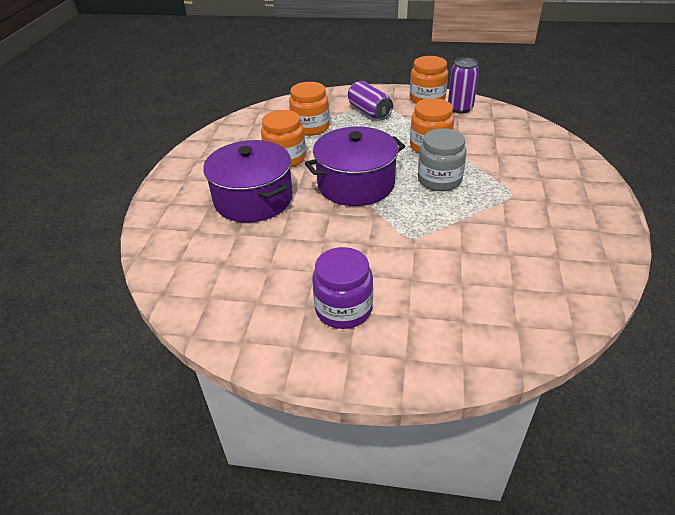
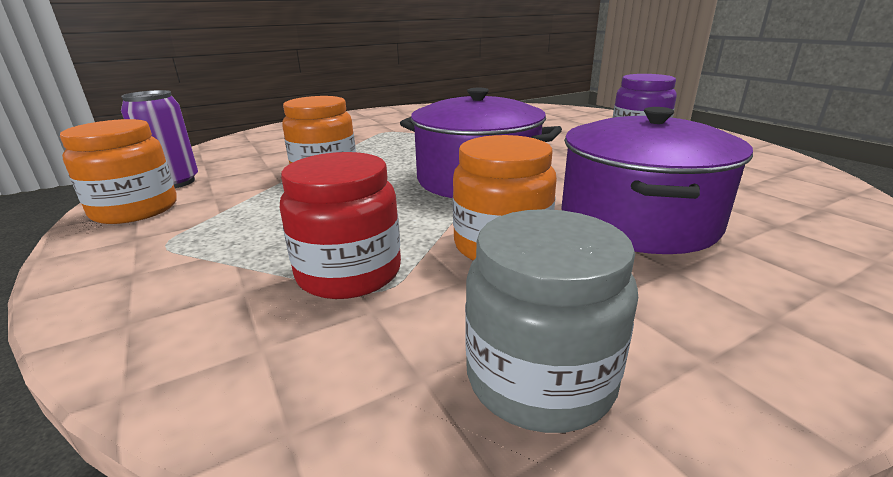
camera: 130 degrees left, 15 degrees down
orange jar [289,82,330,136] -> red jar [280,152,401,299]
purple can [348,81,393,120] -> none
grey jar [418,128,467,191] -> grey jar moved to [465,209,638,433]

